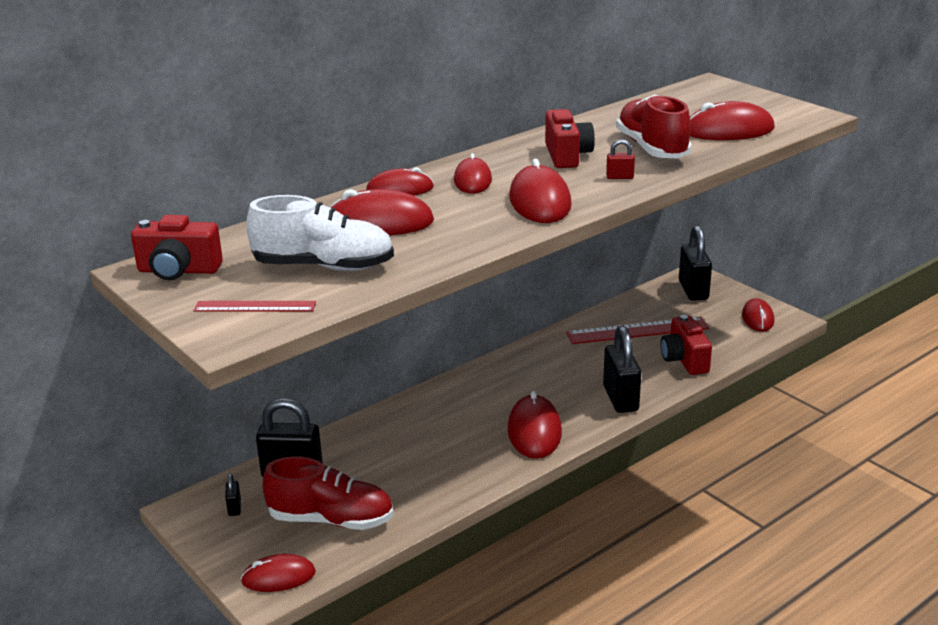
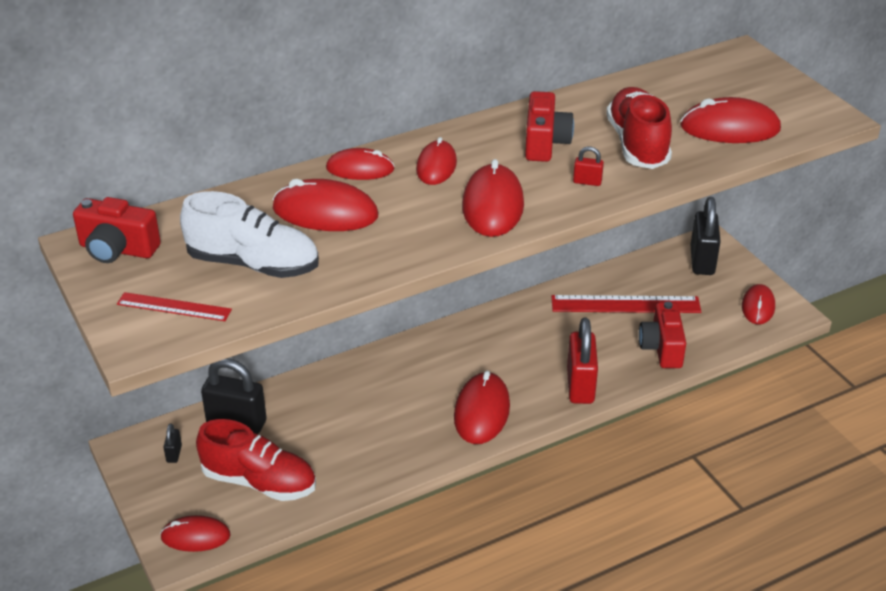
camera: 10 degrees right, 10 degrees up
black padlock [603,326,641,413] -> red padlock [567,318,598,404]

